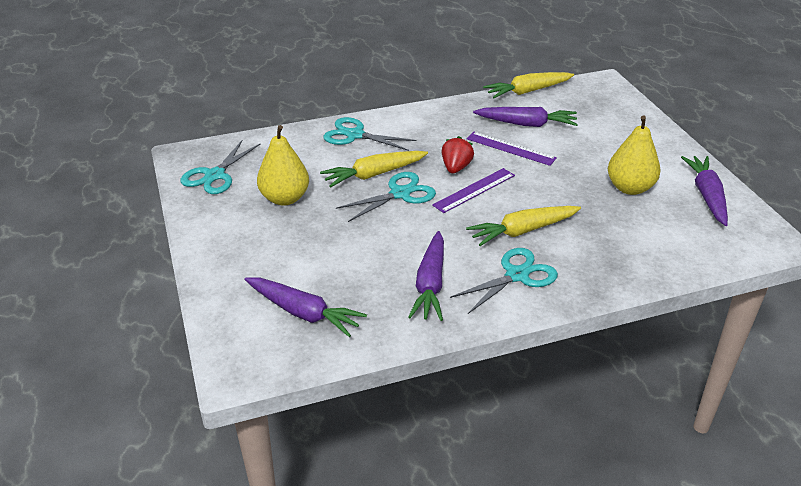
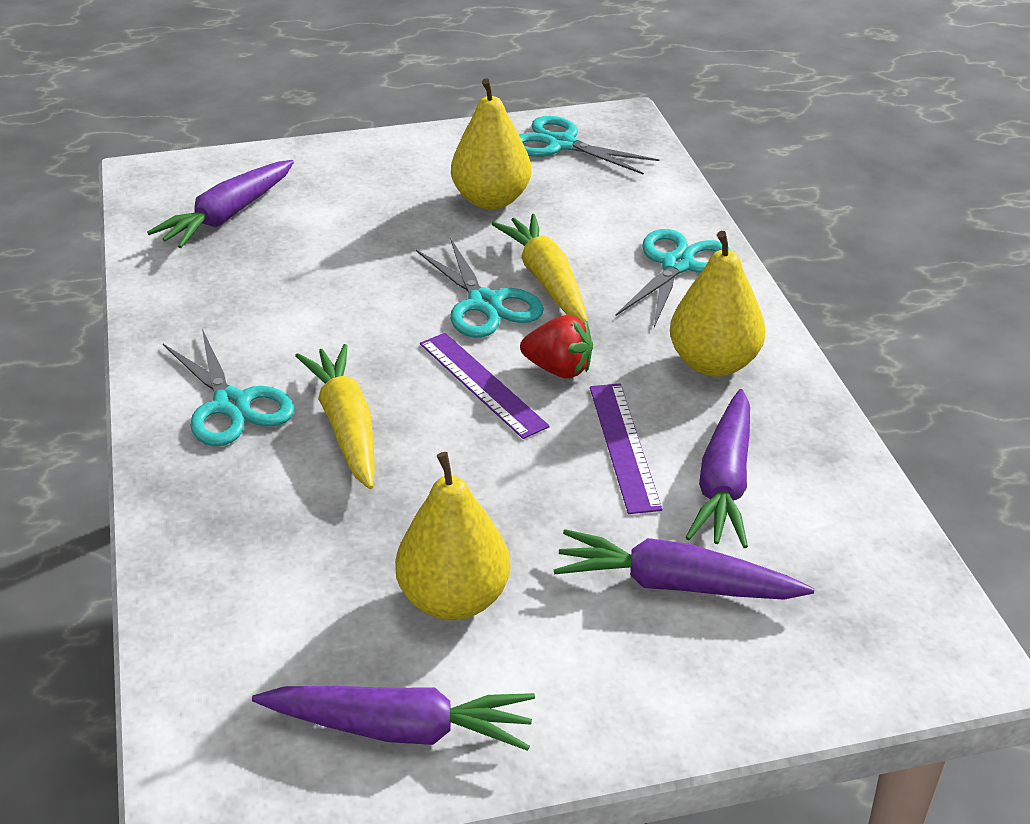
camera: 95 degrees right, 0 degrees up
purple carrot [408,231,444,321] -> purple carrot moved to [553,529,814,600]
purple ruler [467,132,557,166] -> purple ruler turned 45 degrees counterclockwise [590,383,662,514]
yellow carrot [483,72,574,98] -> none
none -> yellow pear [670,231,765,377]

